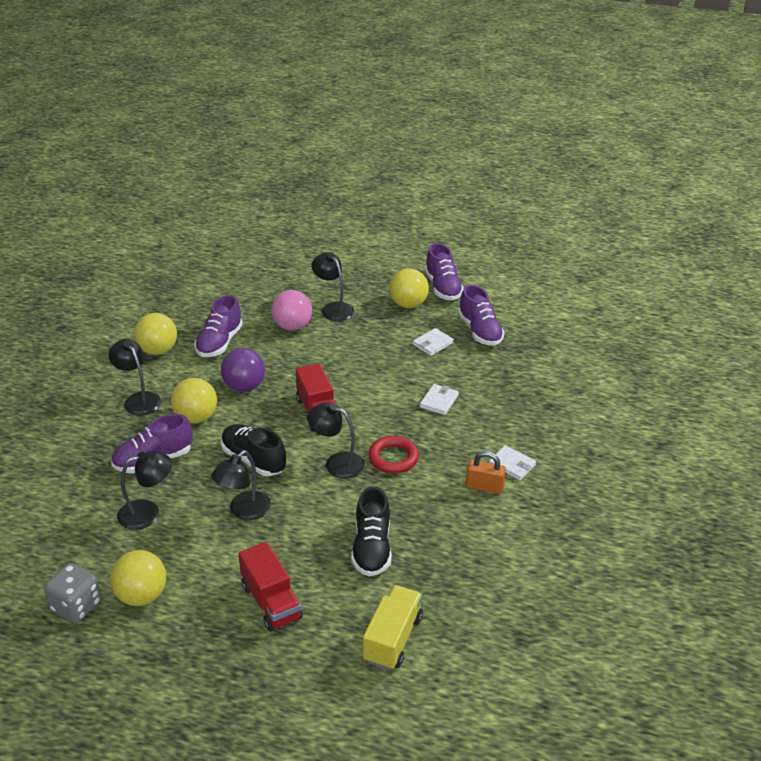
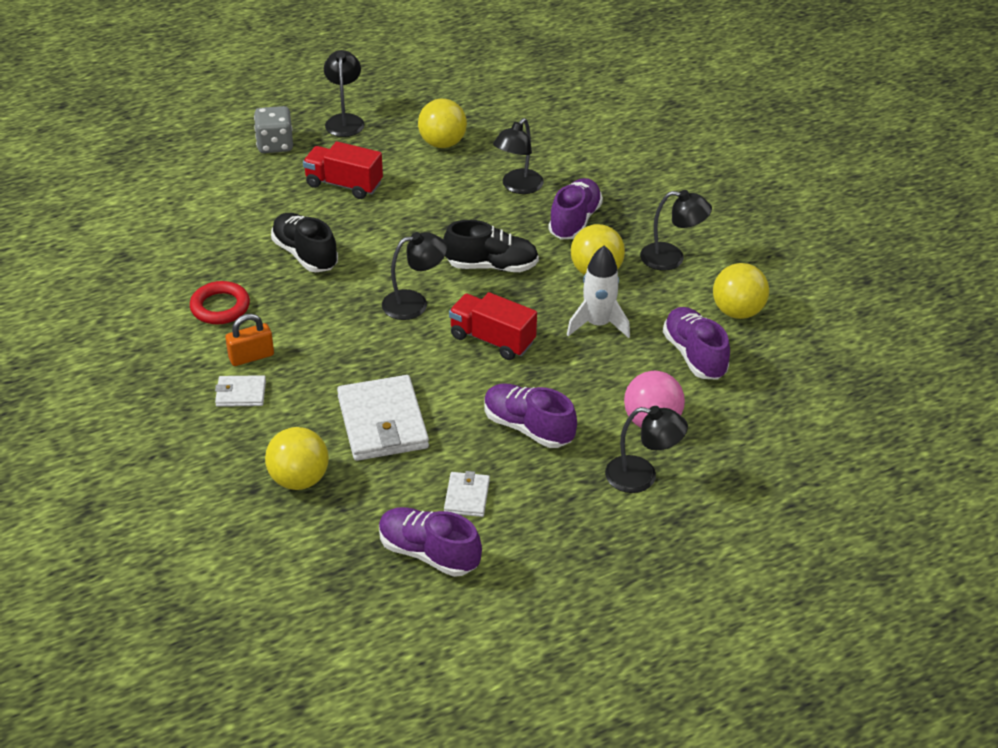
camera: 140 degrees right, 5 degrees up
grey dice [44,563,101,623] -> grey dice moved to [254,106,293,153]
black lamp [211,450,271,520] -> black lamp moved to [324,50,365,137]
purple ball [221,348,265,392] -> white rocket [567,245,630,338]
yellow truck [363,585,423,670] -> none
red ring [368,436,419,473] -> red ring moved to [190,281,250,324]
yellow ball [389,269,429,308] -> yellow ball moved to [265,427,329,490]
white wallet [420,384,459,415] -> white wallet [337,375,429,461], size x1.98
purple shoe [425,243,464,300] -> purple shoe moved to [484,383,577,448]

